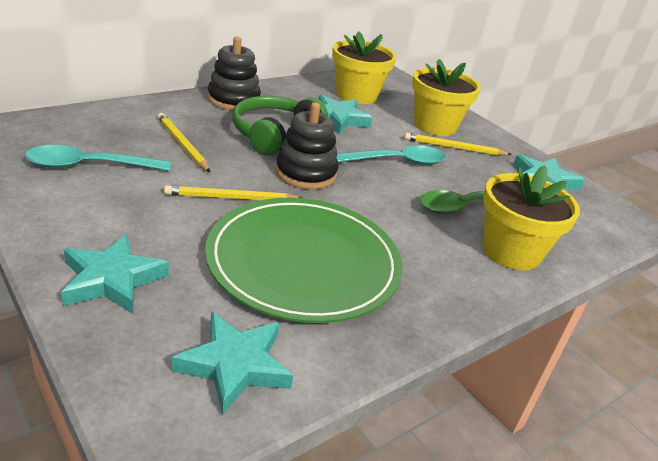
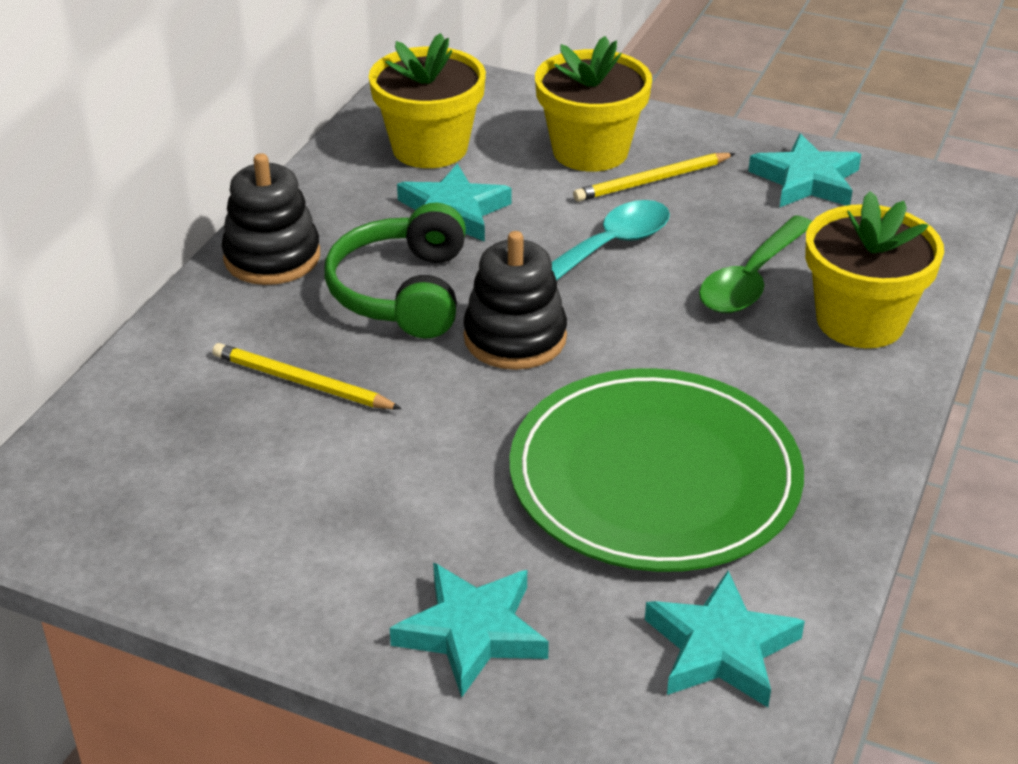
camera: 25 degrees left, 5 degrees up
turquoise spoon [25,145,171,171] -> none
yellow pencil [164,185,302,200] -> none

